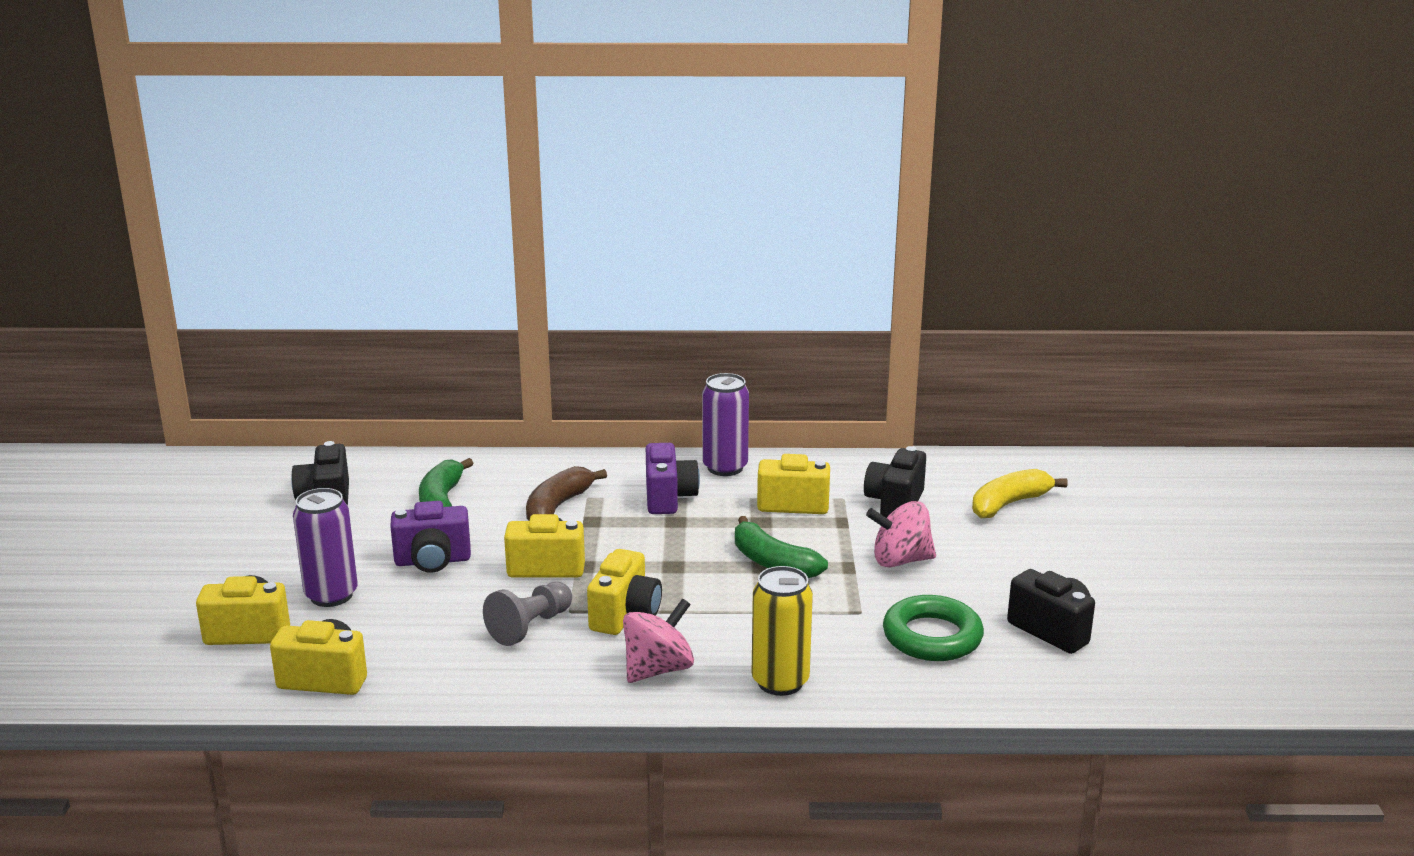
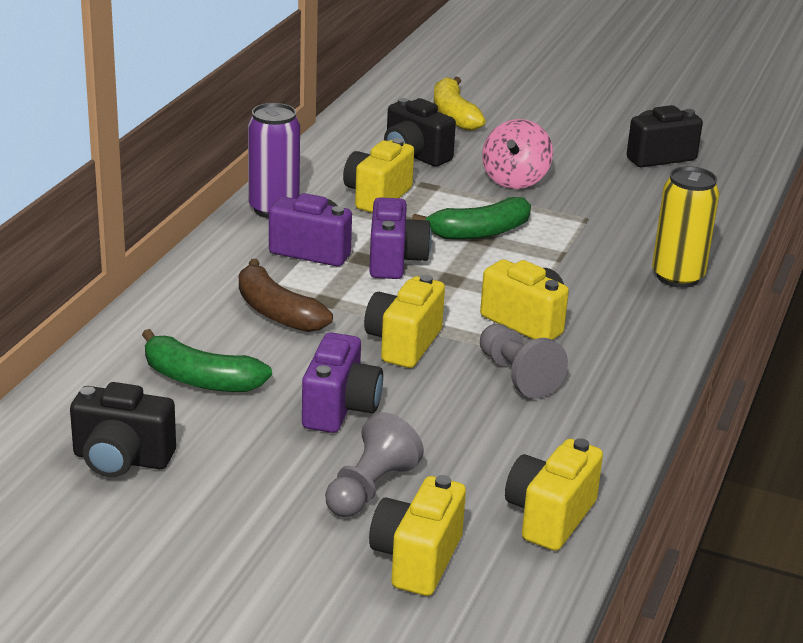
camera: 70 degrees left, 5 degrees up
purple can [293,488,358,607] -> grey pawn [325,412,424,517]
pink spinning top [623,598,694,683] -> none
green ring [883,595,984,661] -> none
none -> purple camera [369,197,432,279]

